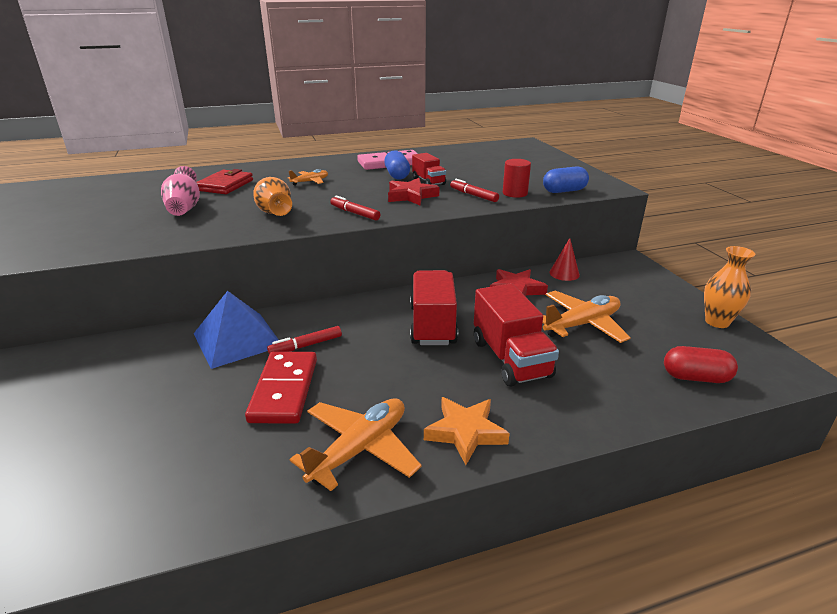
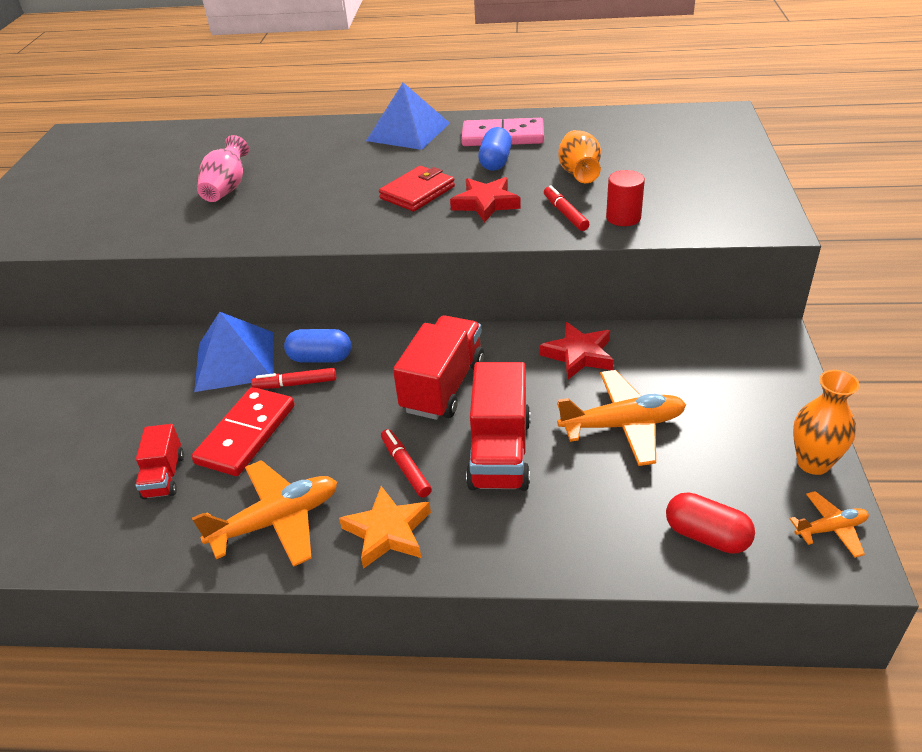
camera: 25 degrees right, 10 degrees up
red wallet [196,169,253,194] -> red wallet moved to [379,166,455,212]
orange vase [253,177,292,216] -> orange vase moved to [559,130,601,183]
orange plane [288,169,328,186] -> orange plane moved to [790,491,869,558]
red marker [330,195,380,220] -> red marker moved to [381,429,432,498]
red truck [412,153,446,185] -> red truck moved to [135,424,184,499]
blue capsule [543,166,589,193] -> blue capsule moved to [284,329,351,363]
red cone [549,238,580,281] -> none
none -> blue pyramid [366,83,450,150]

